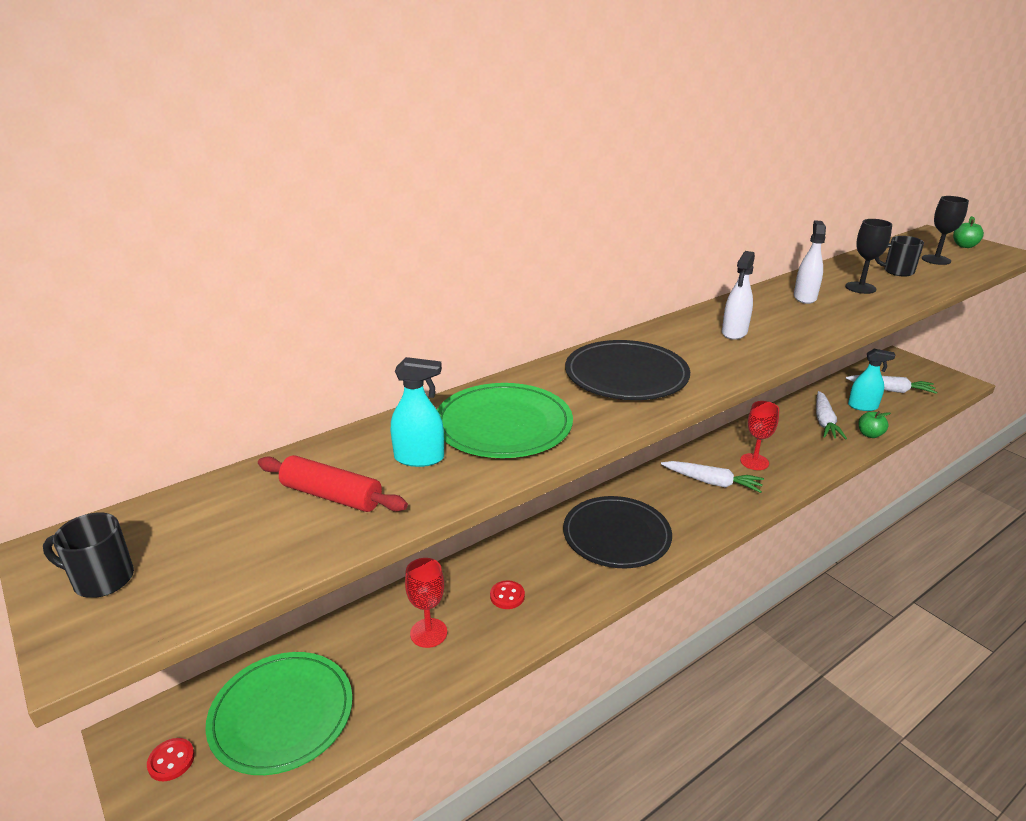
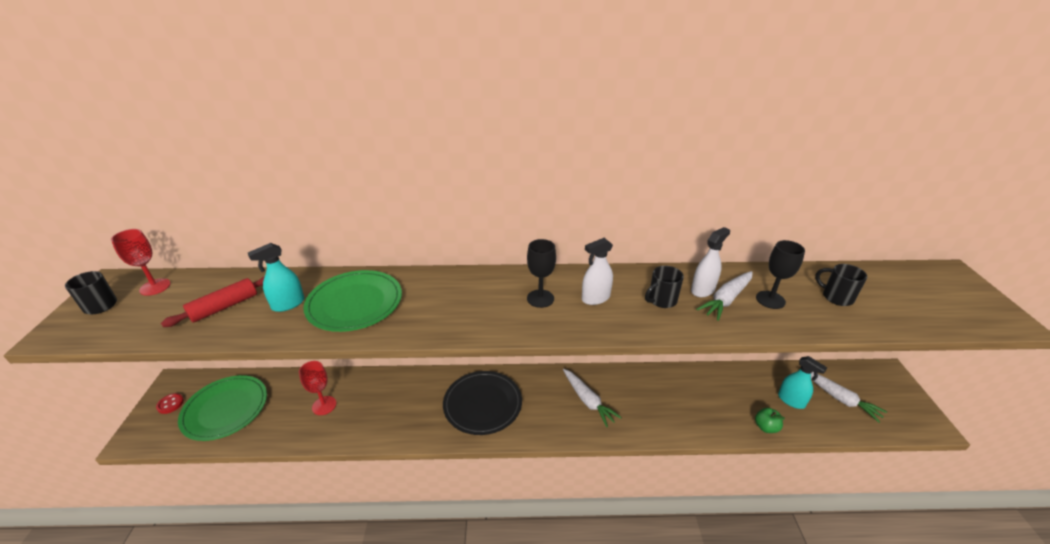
camera: 35 degrees right, 5 degrees up
red rolling pin [258,455,408,512] -> red rolling pin turned 75 degrees clockwise [161,276,265,327]
turquoise spray bottle [391,357,444,467] -> turquoise spray bottle turned 105 degrees clockwise [248,243,304,312]
red button [490,580,525,609] -> none
black plate [565,340,690,400] -> none
red goblet [740,401,779,470] -> red goblet moved to [111,229,171,296]
white carrot [816,391,847,439] -> white carrot moved to [696,271,753,321]
black goblet [922,196,969,265] -> black goblet moved to [527,239,556,308]
green apple [953,216,984,248] -> none
none -> black mug [645,266,684,308]

